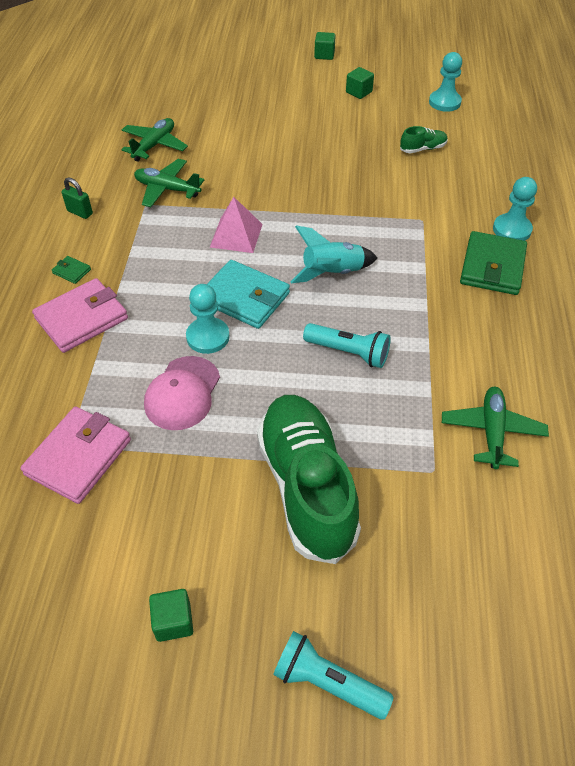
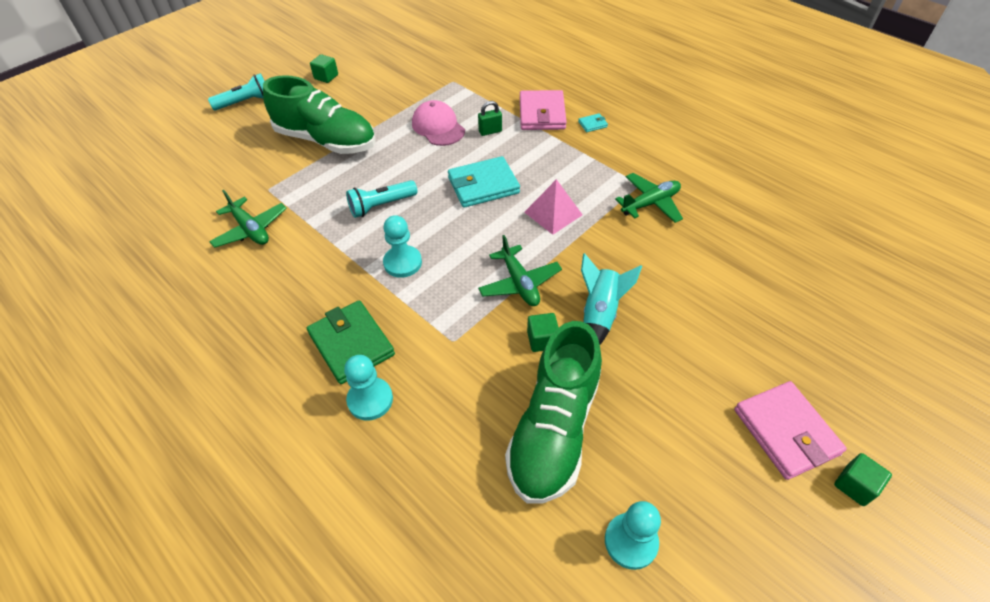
camera: 130 degrees right, 0 degrees up
pink wallet [20,406,131,504] -> pink wallet moved to [734,381,847,480]
green wallet [52,256,91,284] -> turquoise wallet [578,113,608,132]
green padlock [62,177,93,219] -> green padlock moved to [478,101,502,136]
green plane [121,118,188,162] -> green plane moved to [478,235,562,306]
turquoise pawn [186,284,230,354] -> turquoise pawn moved to [383,215,422,278]
turquoise rocket [290,225,377,283] -> turquoise rocket moved to [581,253,642,345]
green cube [346,67,374,99] -> green cube moved to [527,313,559,352]
green shoe [400,126,448,153] -> green shoe [505,321,602,504], size x2.45

